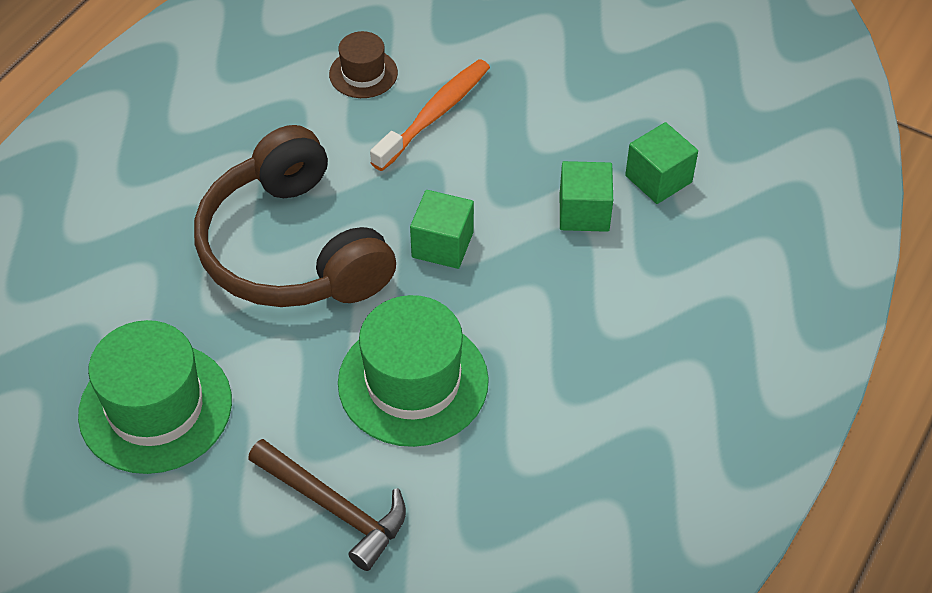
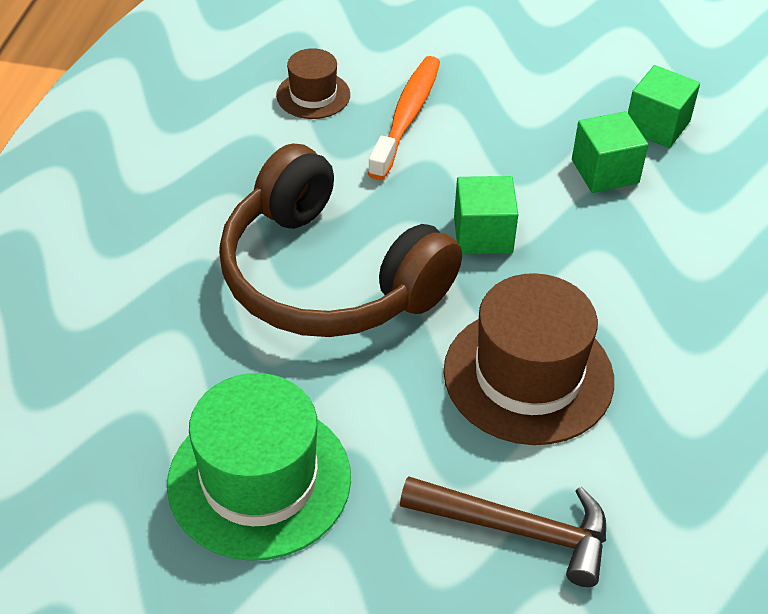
camera: 20 degrees left, 5 degrees down
green hat [338,295,489,447] -> brown hat [443,273,614,445]

